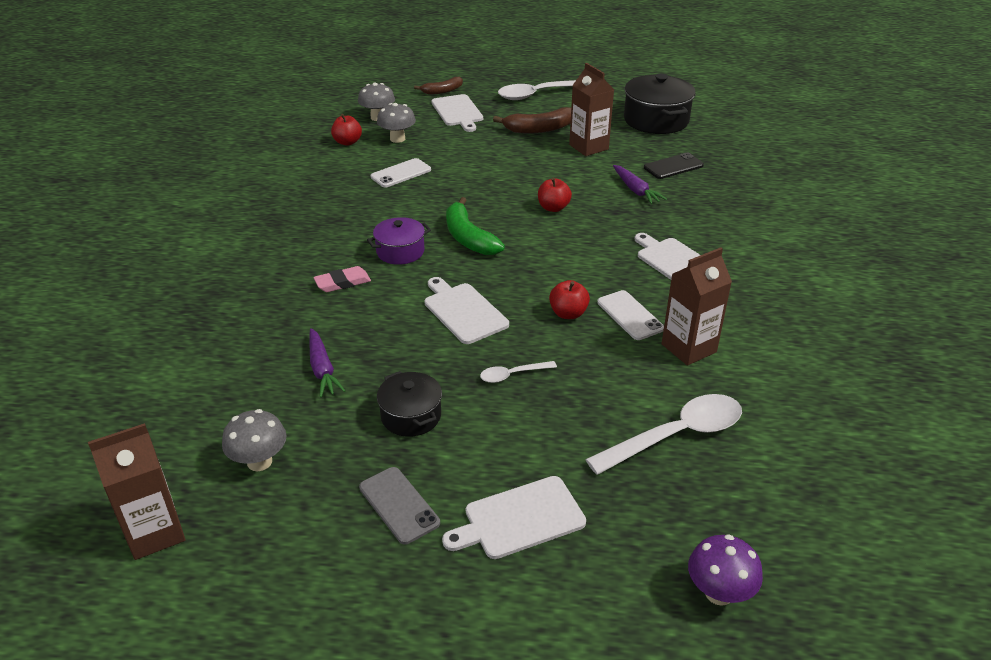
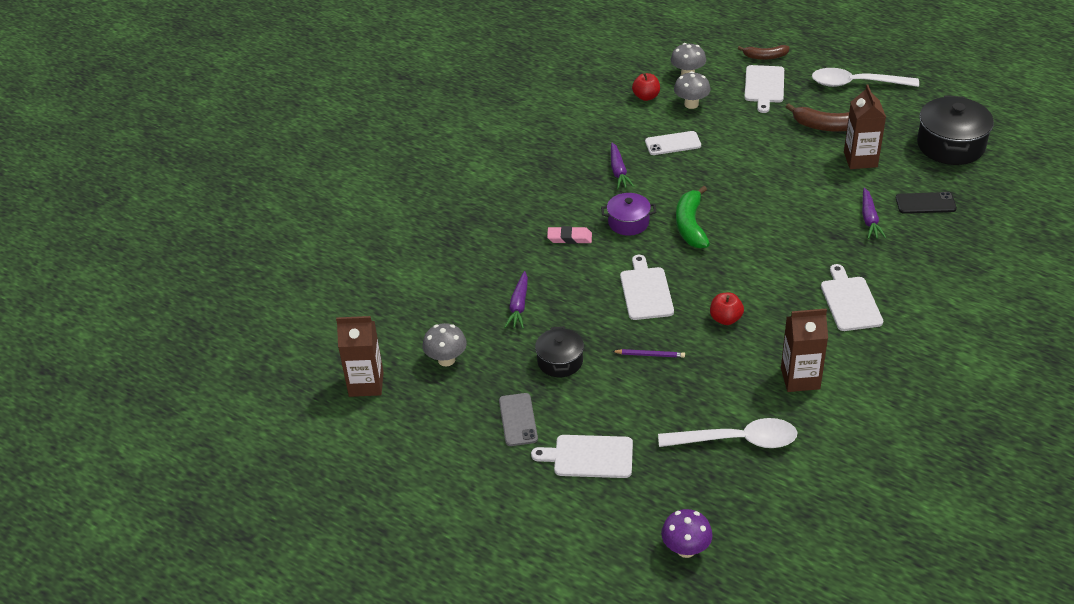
camera: 30 degrees right, 5 degrees up
white spoon [480,361,557,383] -> purple pencil [612,349,685,358]
red apple [538,178,572,212] -> none
white phone [597,290,664,340] -> none
none -> purple carrot [611,142,635,189]

